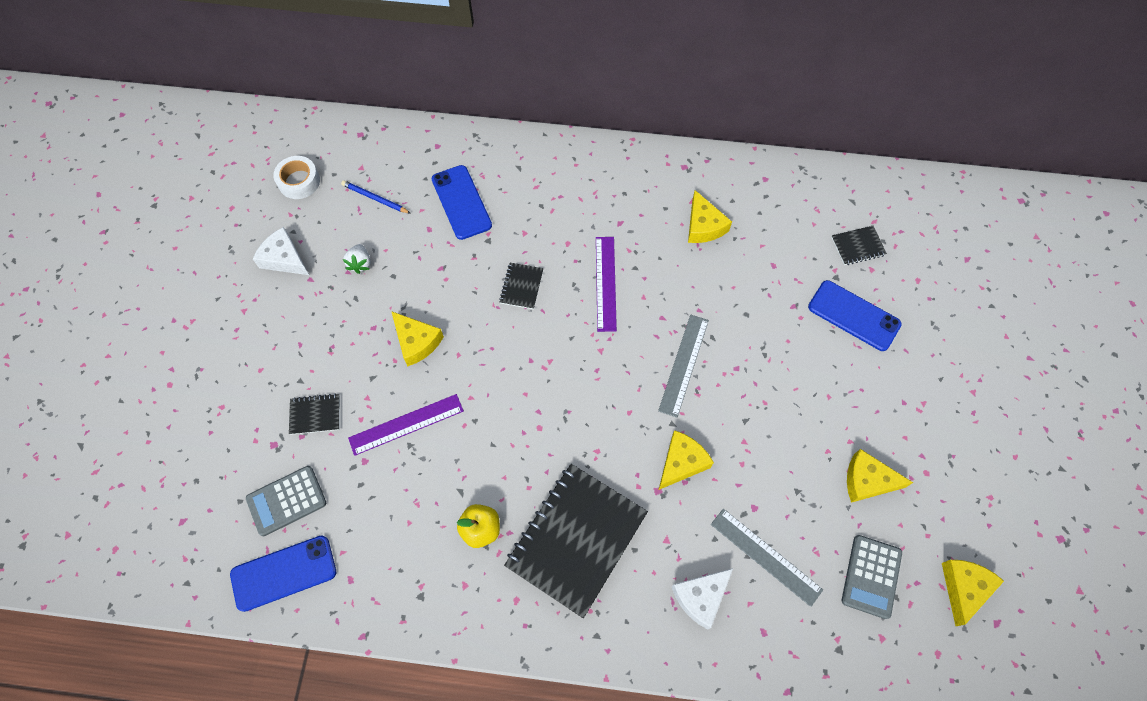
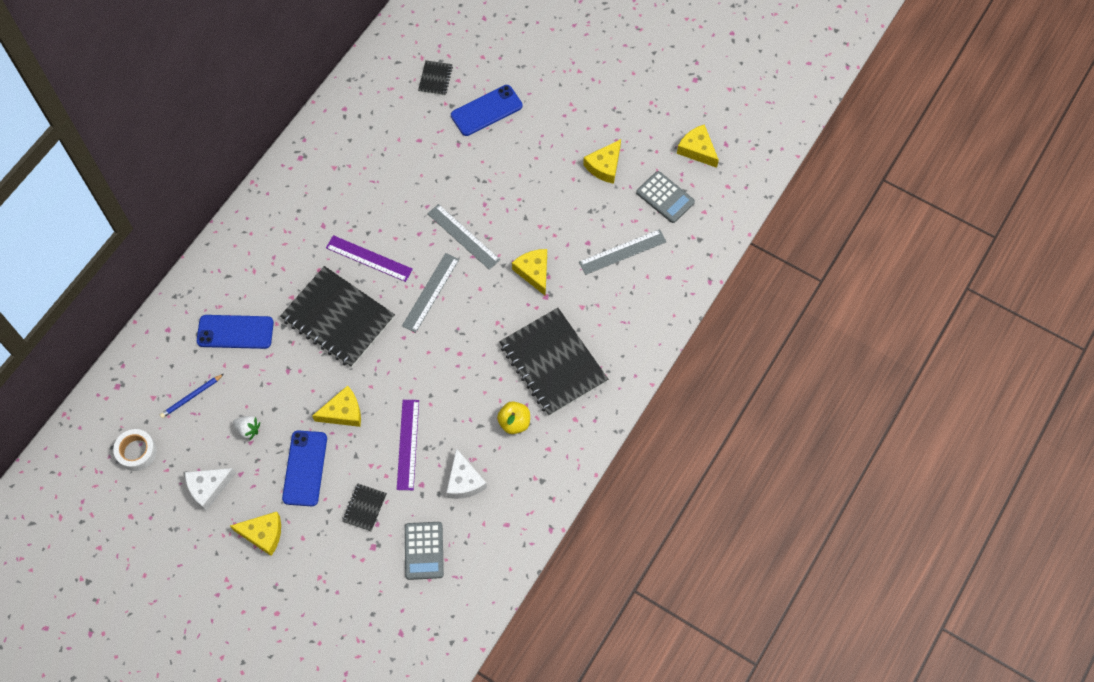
camera: 65 degrees left, 0 degrees up
blue phone [230,536,336,612] -> blue phone moved to [282,430,327,506]
black notebook [499,263,543,309] -> black notebook [280,266,395,368], size x2.32
white cheese [672,568,733,629] -> white cheese moved to [446,448,487,499]
yellow cheese [688,190,732,243] -> yellow cheese moved to [230,512,281,556]
none -> grey ruler [402,253,459,333]

